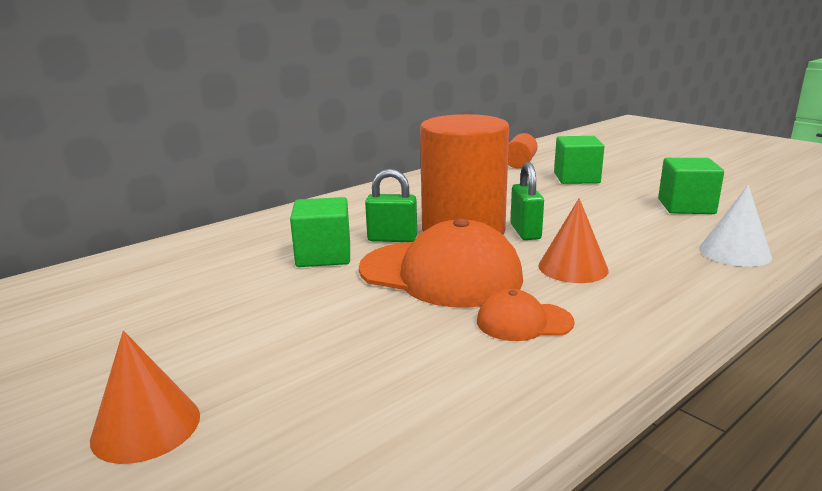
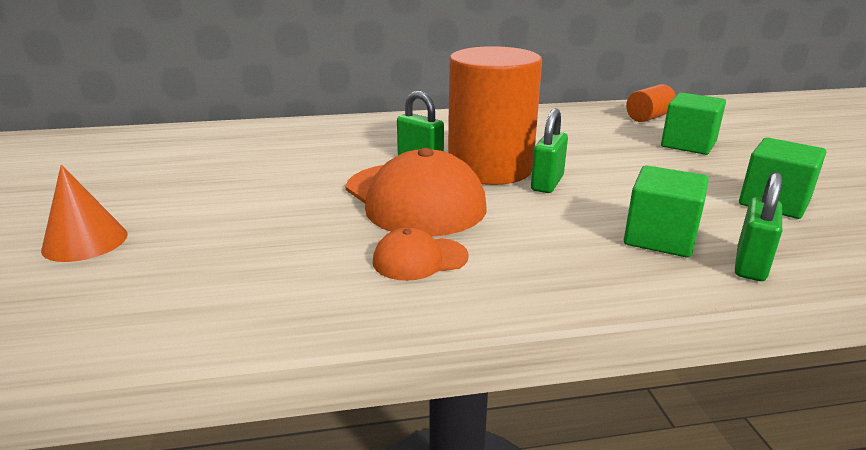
camera: 30 degrees right, 5 degrees up
green cube [290,197,350,267] -> green cube moved to [624,165,709,258]
orange cap [477,289,574,341] -> orange cap turned 45 degrees counterclockwise [373,227,469,281]
orange cone [538,198,609,283] -> none
white cone [699,185,772,267] -> green padlock [735,172,782,281]

